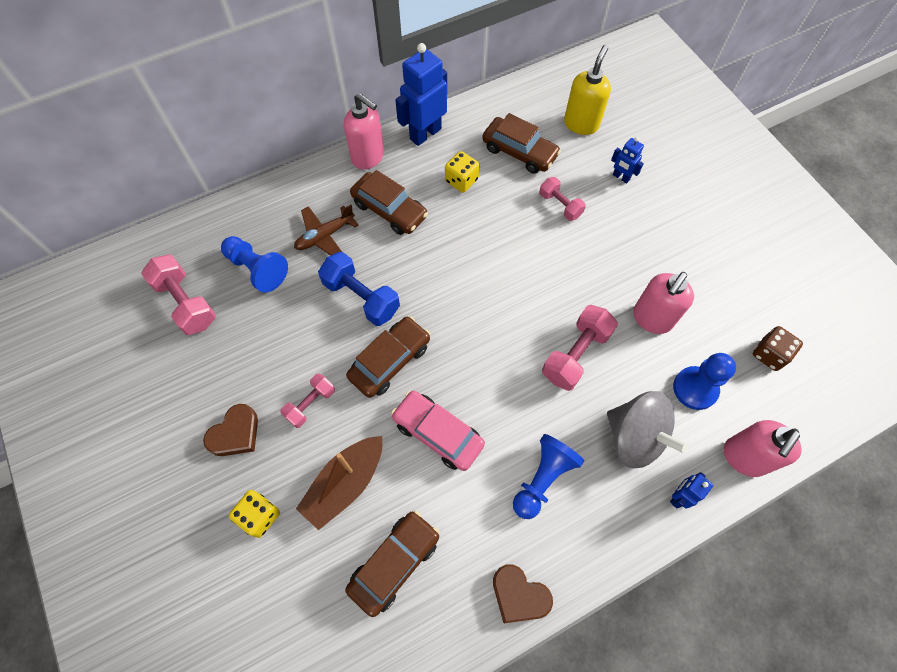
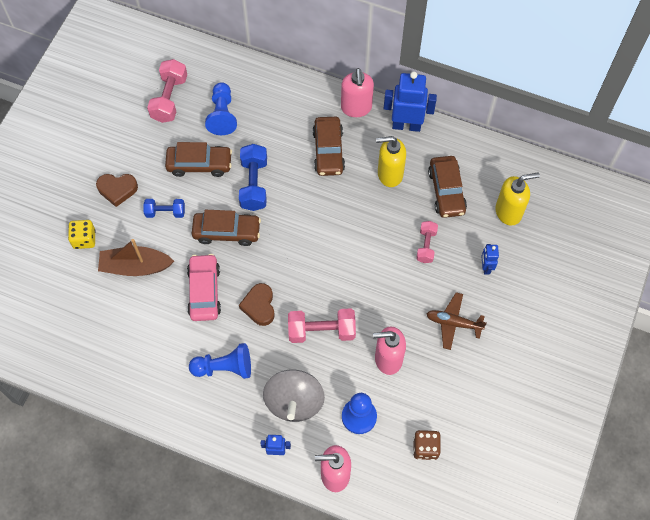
camera: 50 degrees right, 0 degrees up
pink dumbbell [280,373,335,428] -> blue dumbbell [143,199,185,218]
brown plane [294,205,359,256] -> brown plane moved to [427,292,487,350]
brown car [345,511,439,617] -> brown car moved to [165,142,232,177]
yellow dice [445,151,480,193] -> yellow soap dispenser [376,136,406,187]
brown heart [493,564,553,623] -> brown heart moved to [239,283,275,326]

